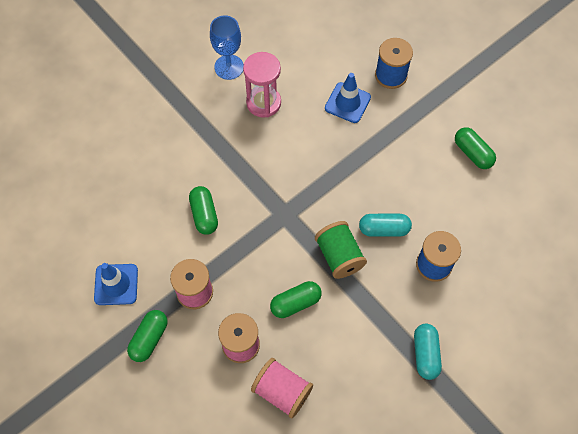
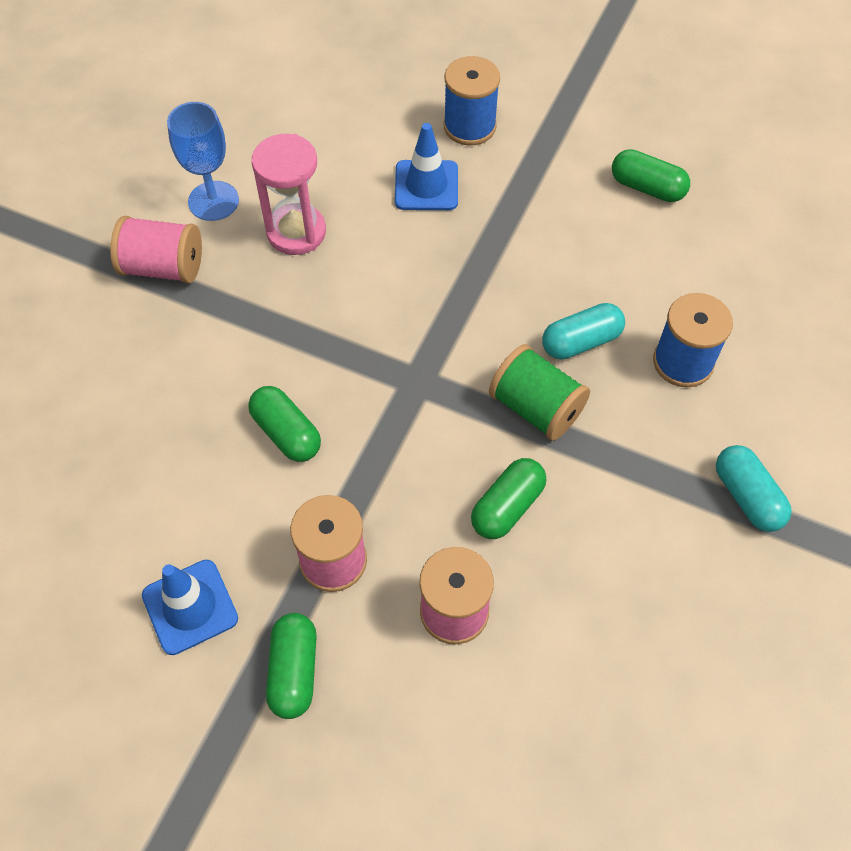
camera: 25 degrees left, 5 degrees down
pink spool [251,358,313,418] -> pink spool moved to [110,216,202,284]

